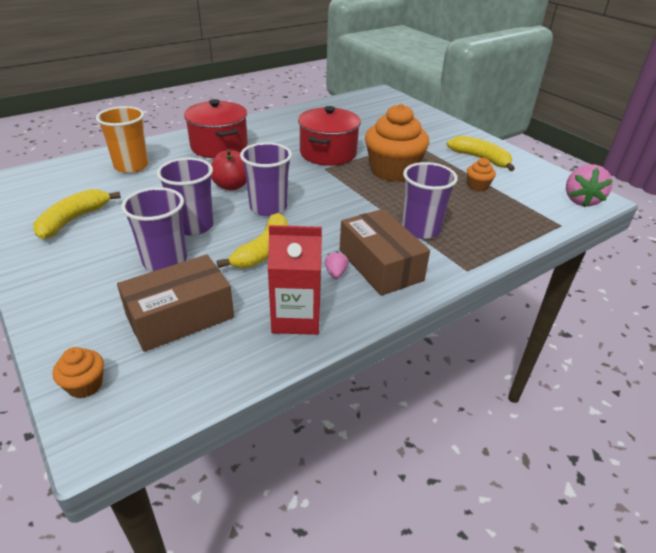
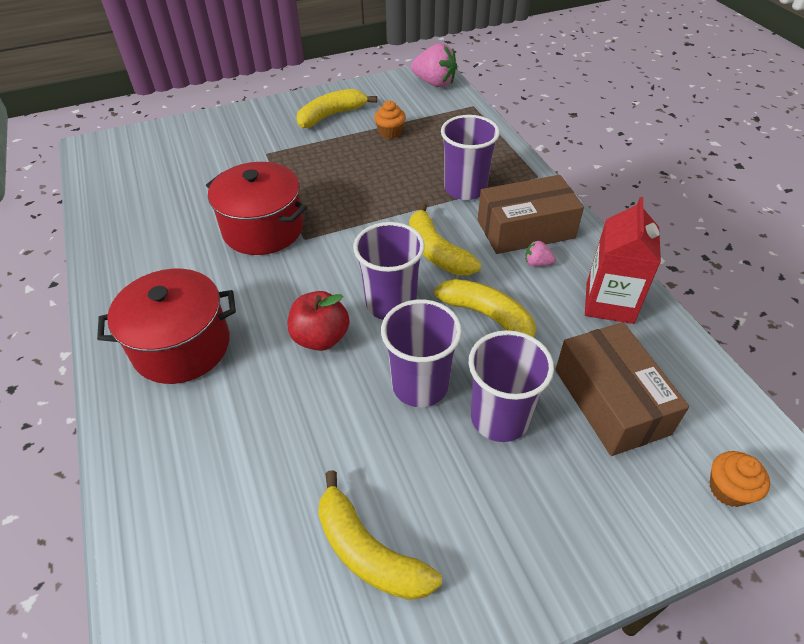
camera: 75 degrees left, 10 degrees up
orange cup [96,106,149,173] -> none
orange cupcake [365,104,429,182] -> none
none -> yellow banana [409,202,481,275]

